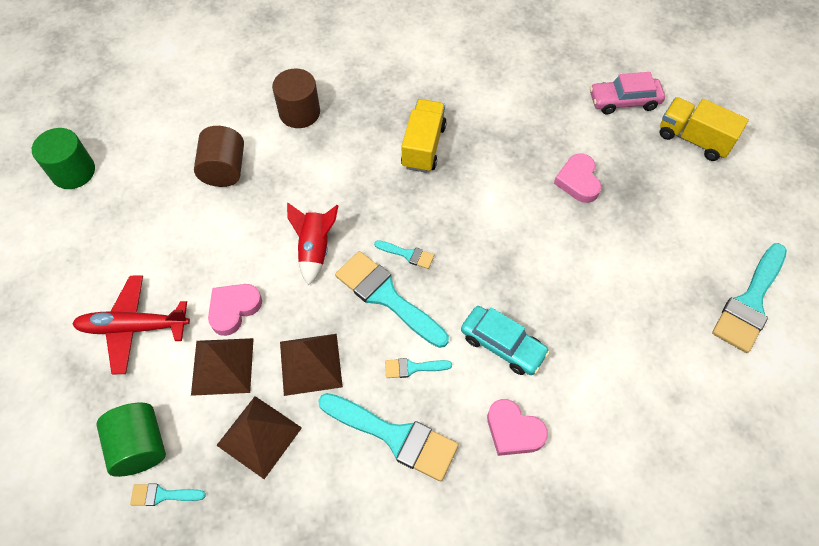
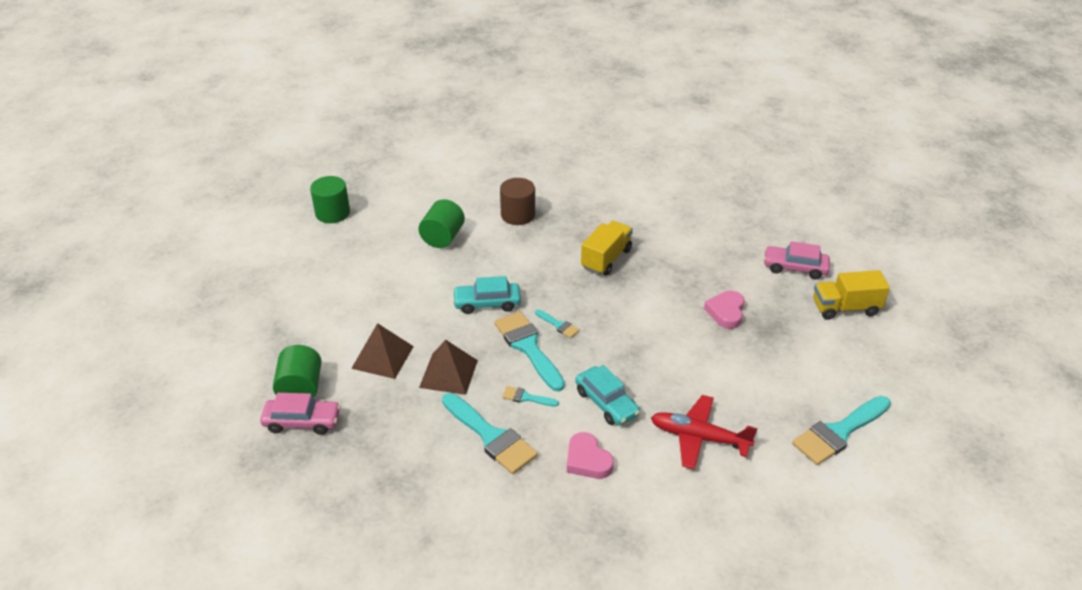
camera: 20 degrees right, 20 degrees down
red plane [72,275,190,374] -> red plane moved to [651,395,758,469]
turquoise brush [130,484,206,506] -> pink car [260,393,341,435]
brown cylinder [194,126,244,187] -> green cylinder [418,199,465,248]
pink heart [208,284,262,336] -> none
brown pyramid [216,396,302,479] -> none
red rocket [287,202,339,286] -> turquoise car [452,276,521,314]
yellow truck [659,97,749,161] -> yellow truck turned 60 degrees counterclockwise [813,270,890,320]

